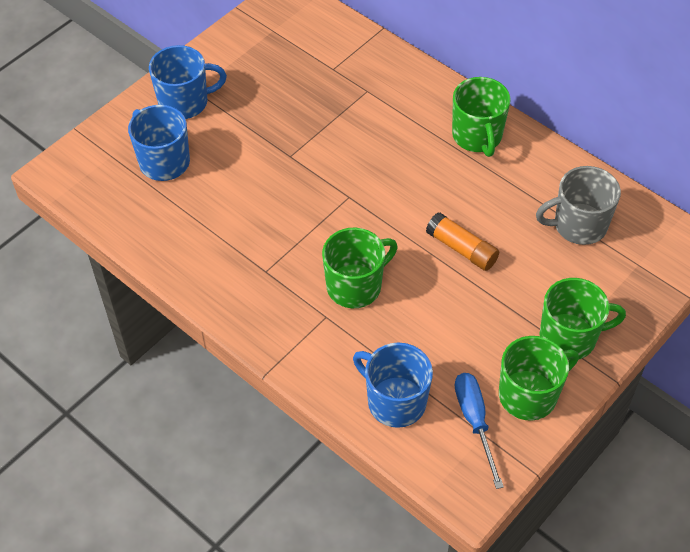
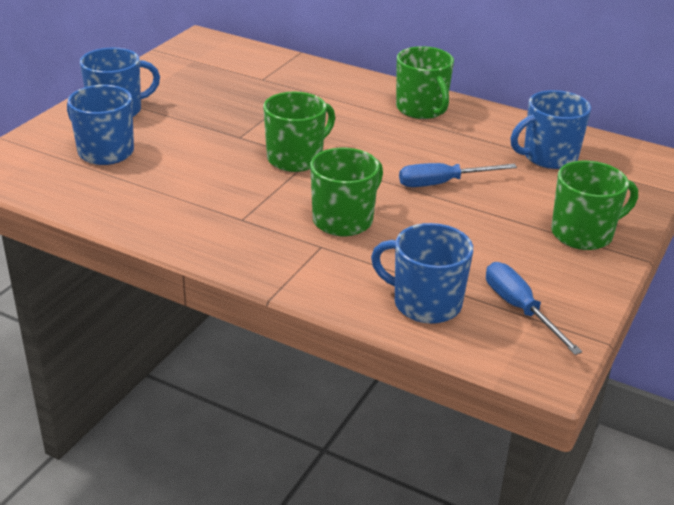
camera: 15 degrees left, 20 degrees down
orange glue stick [426,212,499,271] -> blue screwdriver [399,163,517,187]
green mug [499,336,579,421] -> green mug moved to [263,91,335,172]
grey mug [536,166,621,245] -> blue mug [510,90,591,169]

